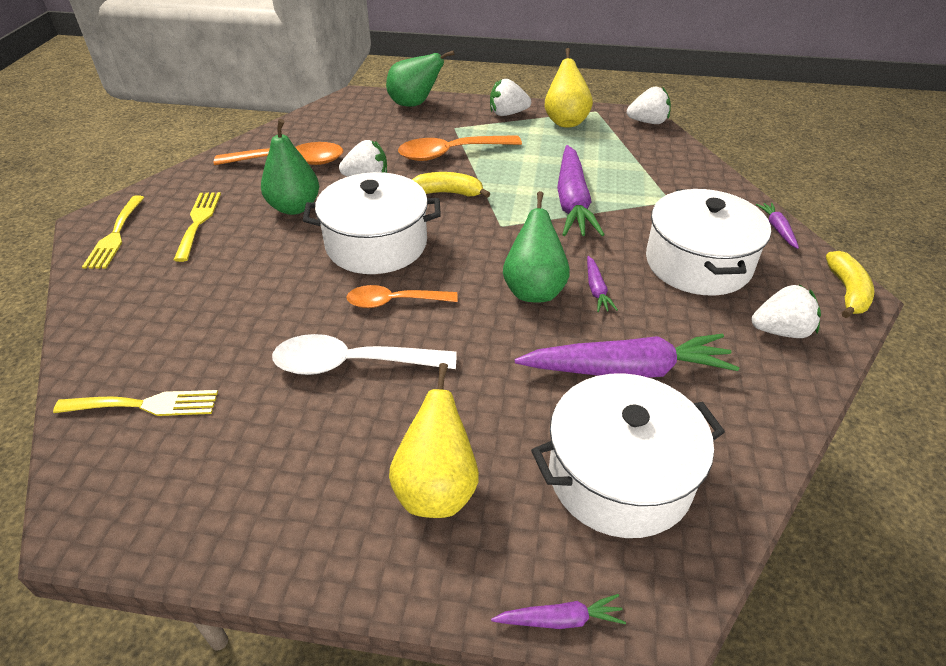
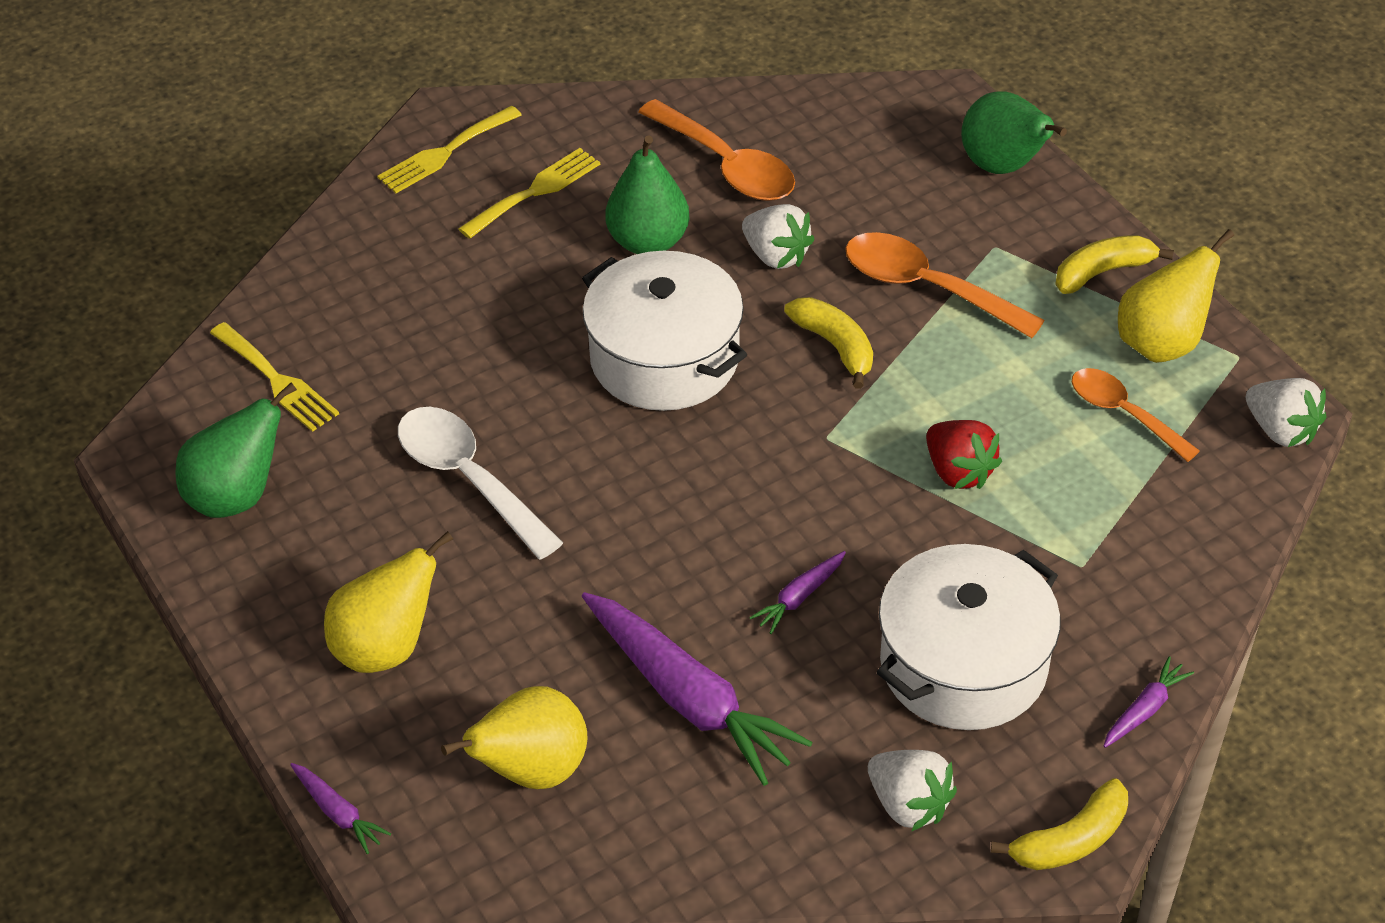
camera: 50 degrees right, 5 degrees up
orange spoon [347,285,458,308] -> orange spoon moved to [1072,368,1200,462]
white strawberry [490,79,531,116] -> yellow banana [1055,235,1174,294]
green pear [503,191,570,302] -> green pear moved to [175,382,297,518]
white pot [531,373,725,538] -> yellow pear [441,686,588,789]
purple carrot [557,145,605,236] -> red strawberry [926,420,1002,489]

